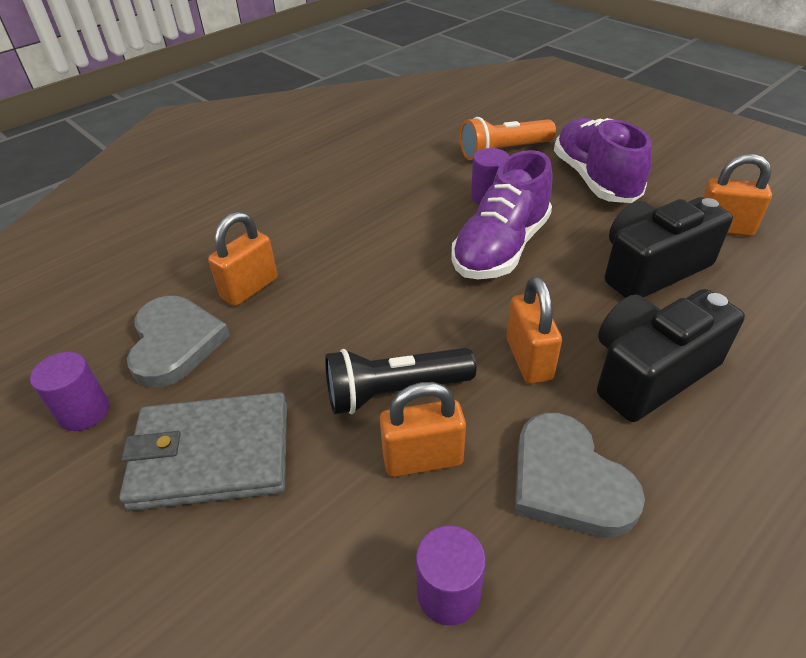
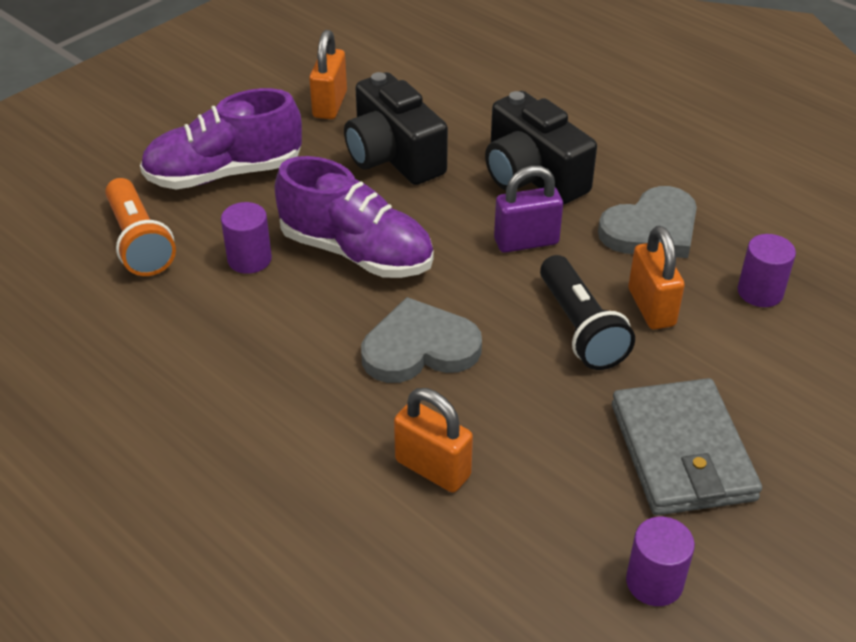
camera: 95 degrees left, 0 degrees up
grey heart [127,296,230,388] -> grey heart moved to [361,297,482,383]
orange padlock [507,276,562,384] -> purple padlock [494,166,563,253]

